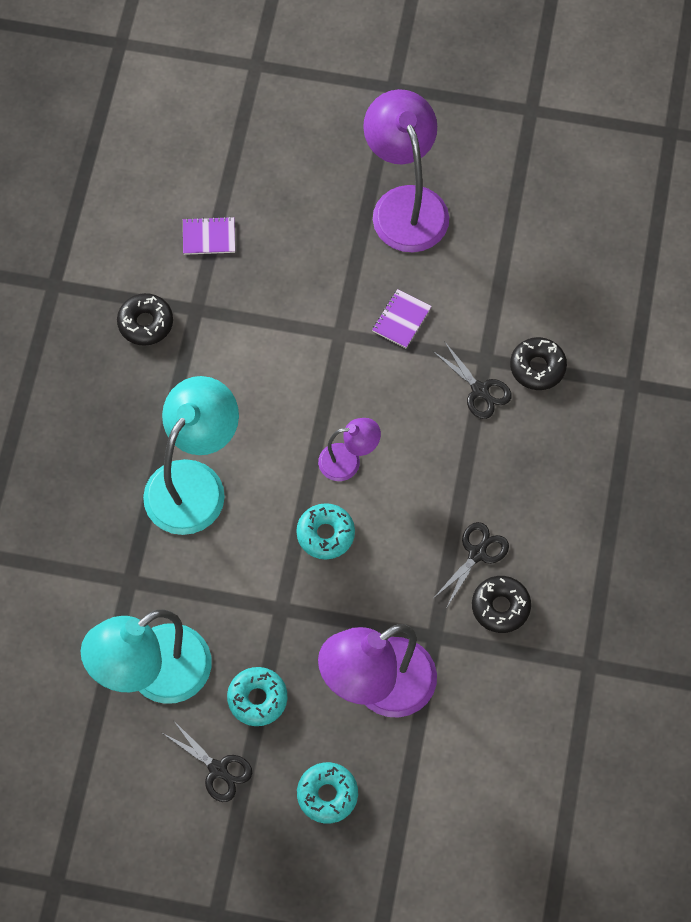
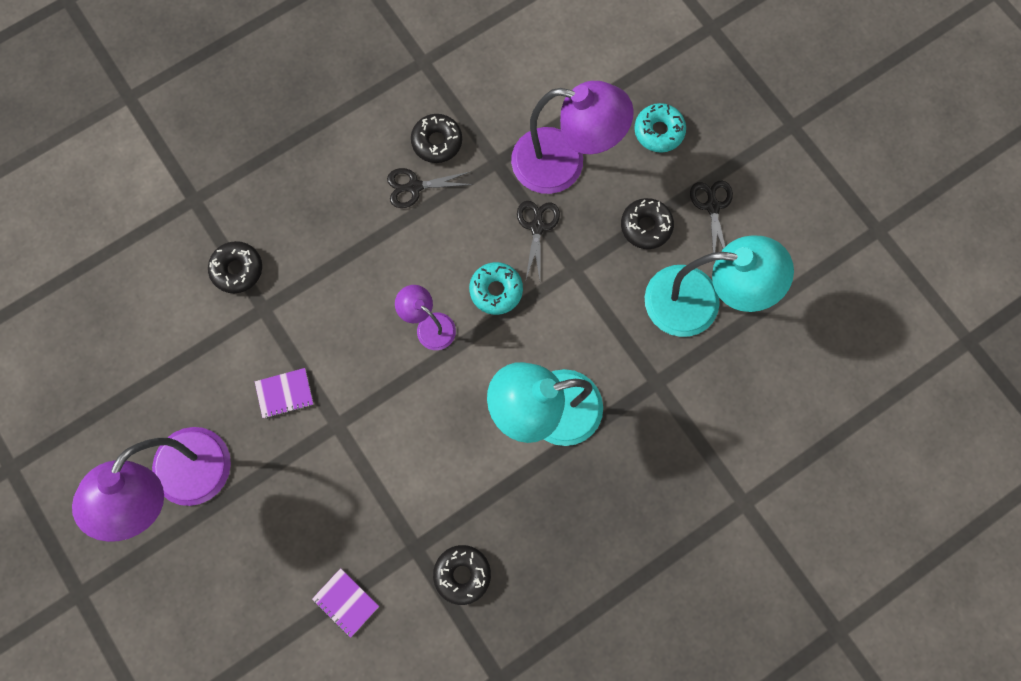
camera: 135 degrees left, 10 degrees up
turquoise donut [227,667,288,726] -> black donut [621,198,674,249]
black scissors [433,341,512,419] -> black scissors moved to [517,201,560,280]

